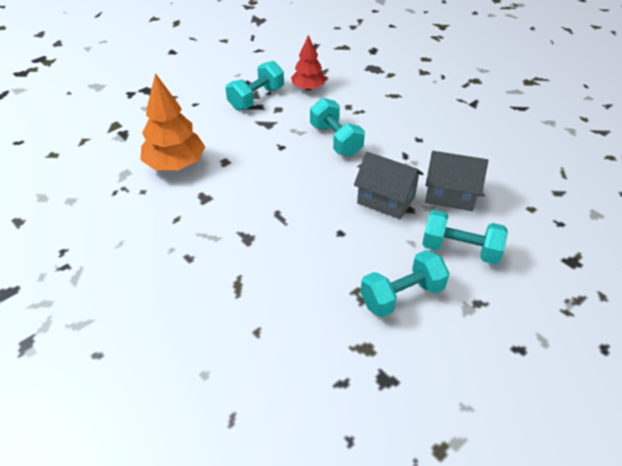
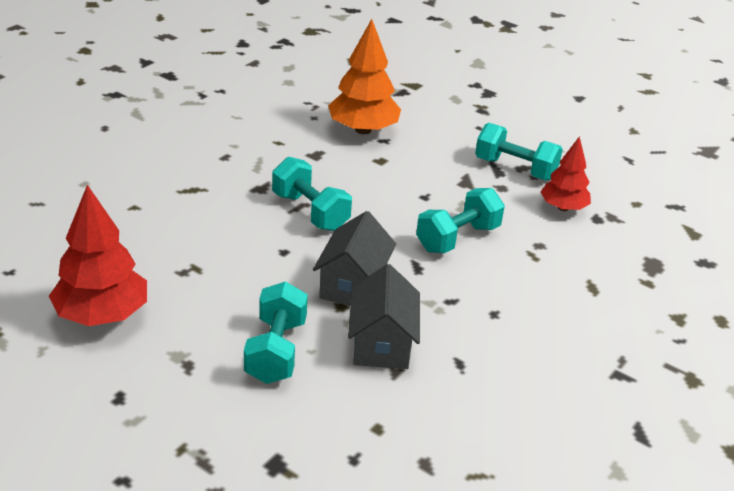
camera: 75 degrees right, 10 degrees down
turquoise dumbbell [360,250,450,317] -> turquoise dumbbell moved to [272,157,352,231]
none -> red tree [49,185,147,326]

